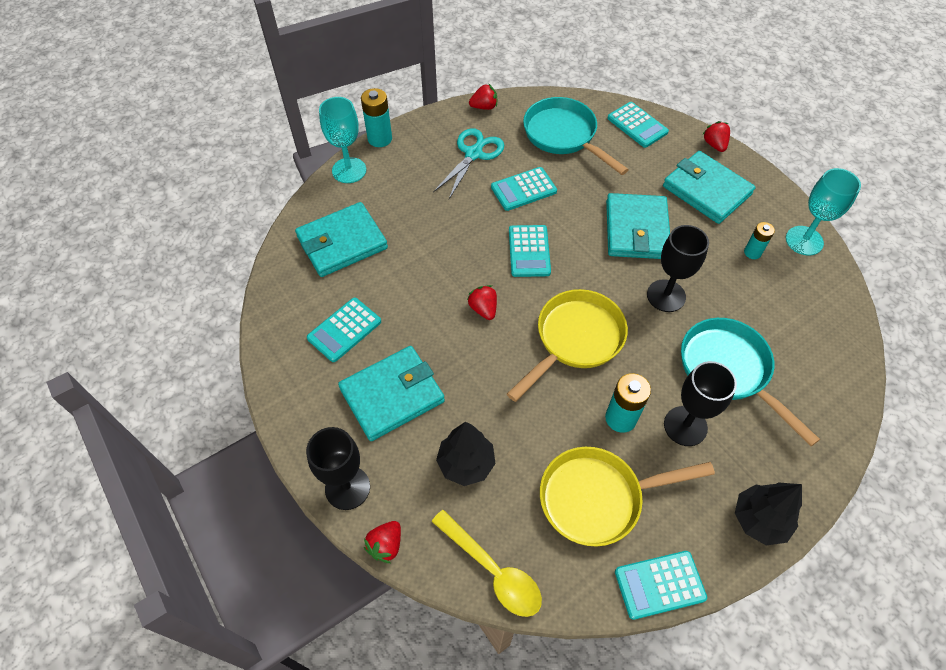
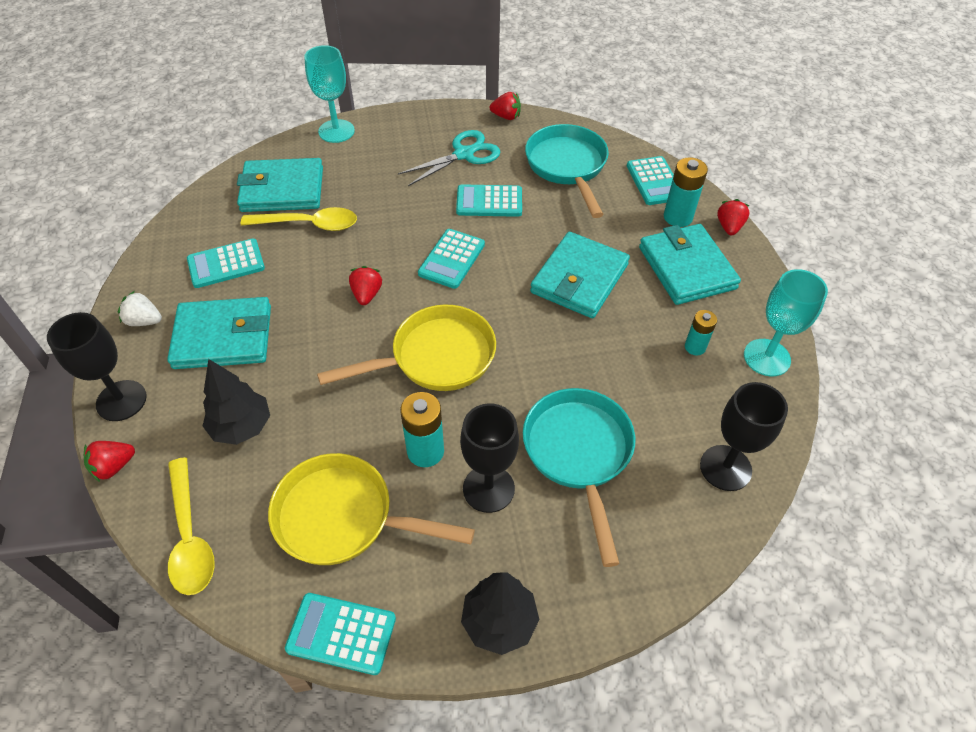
camera: 25 degrees right, 5 degrees down
turquoise battery [361,88,392,147] -> turquoise battery moved to [664,157,708,227]
black goblet [647,225,709,312] -> black goblet moved to [700,382,788,491]
none -> white strawberry [118,291,162,326]
none -> yellow spoon [240,207,357,231]

